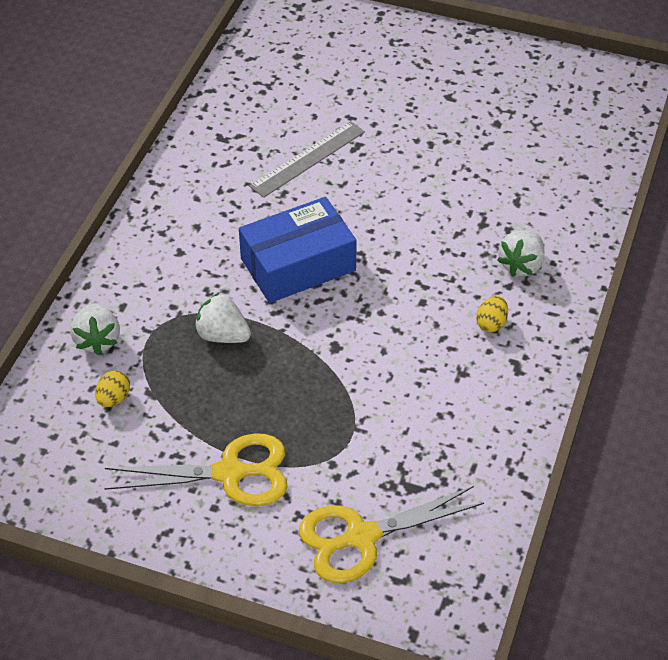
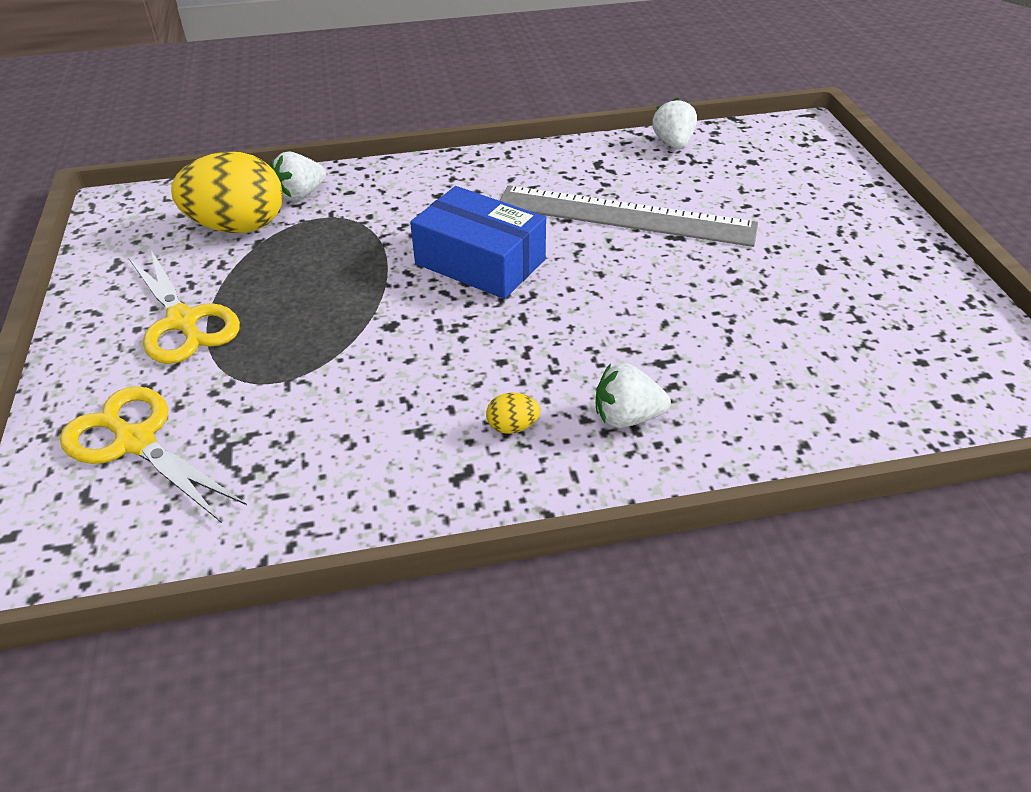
camera: 60 degrees right, 5 degrees down
yellow egg [95,371,130,407] -> yellow egg [171,152,283,233], size x2.50
white strawberry [194,293,251,343] -> white strawberry moved to [652,98,697,150]
grey ruler [249,121,365,198] -> grey ruler [499,185,758,247], size x1.66

